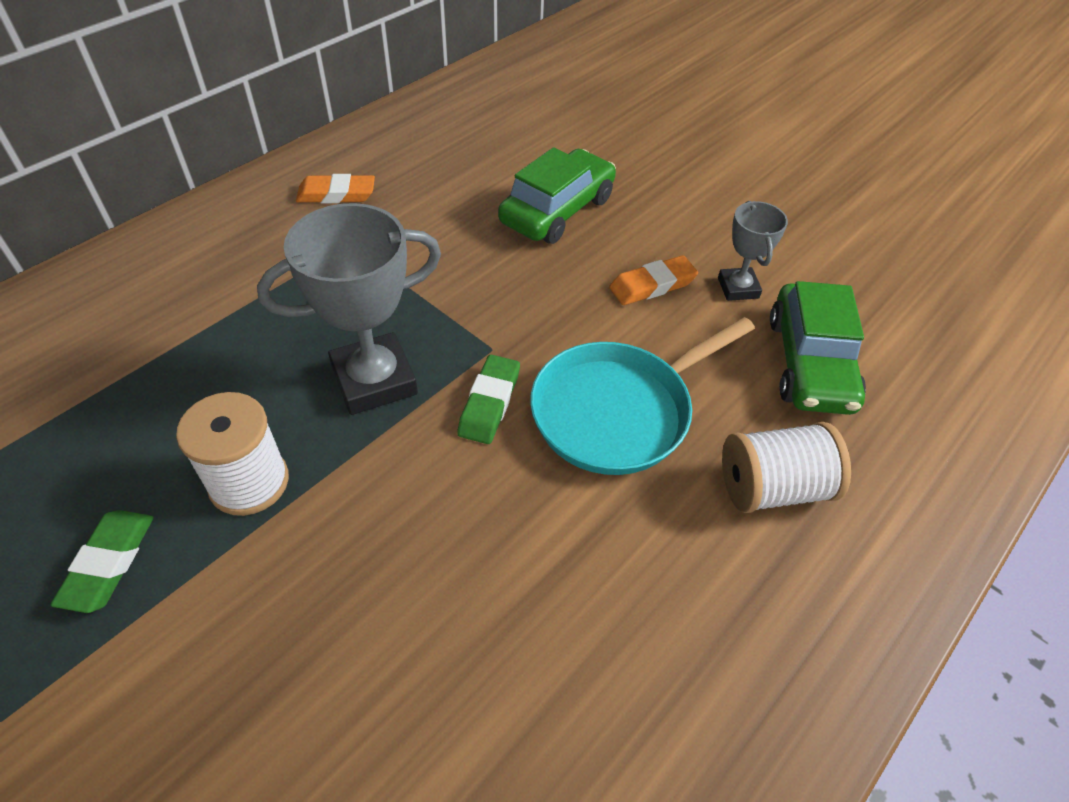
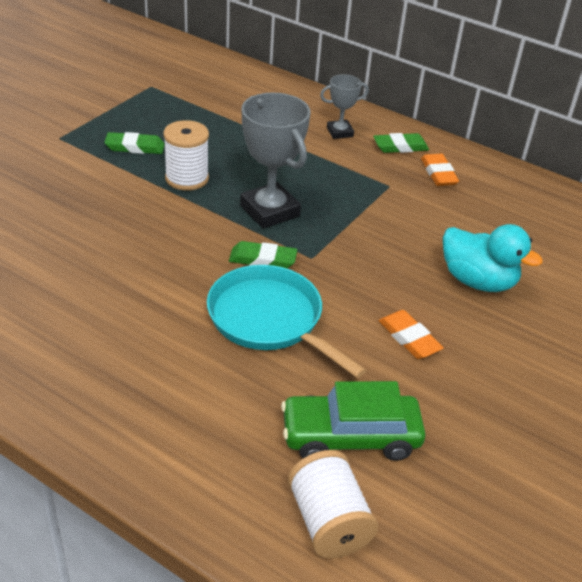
camera: 80 degrees right, 10 degrees down
green car [498,147,616,244] -> turquoise duck [443,224,543,292]
grey trophy [718,201,788,301] -> grey trophy moved to [320,74,369,139]
white spool [722,422,851,513] -> white spool moved to [288,450,378,558]
none -> green eraser [373,133,429,153]

